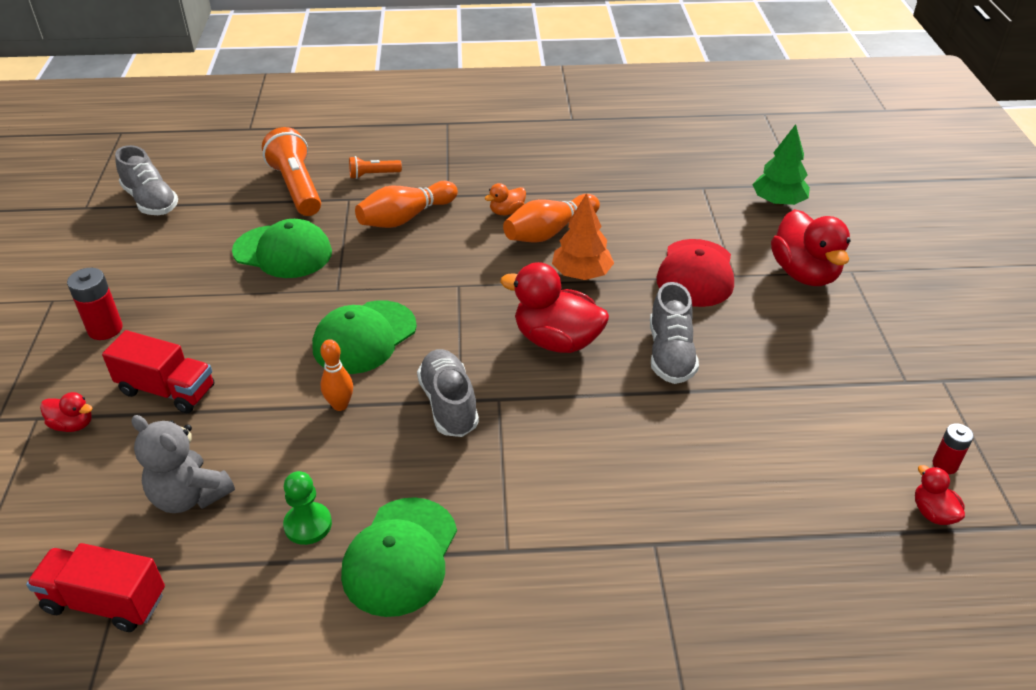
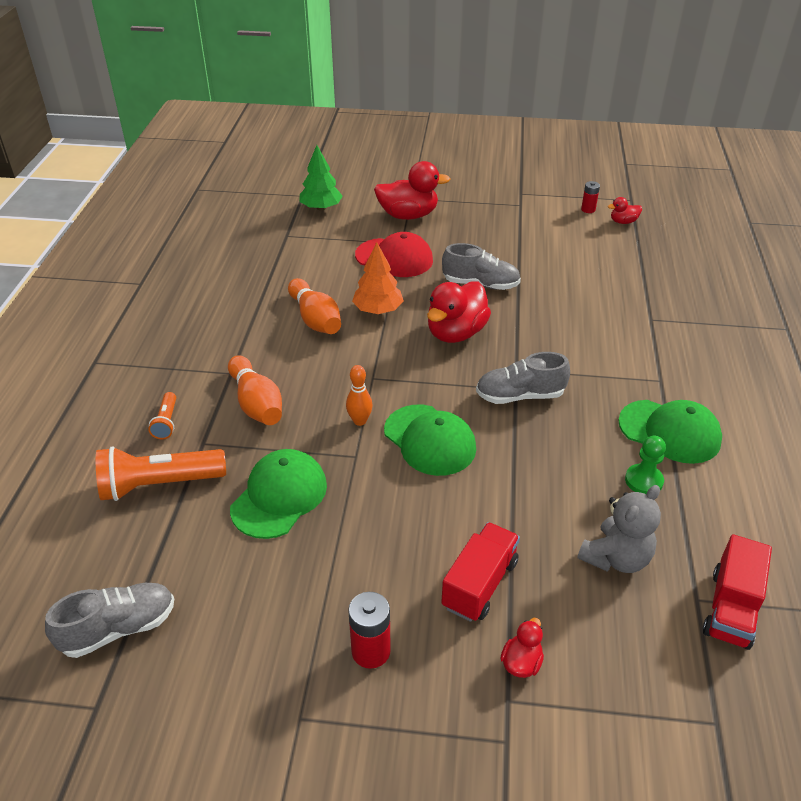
camera: 80 degrees left, 0 degrees up
orange bowling pin [320,339,353,411] -> orange bowling pin moved to [346,365,373,426]
orange duck [485,183,526,215] -> none

